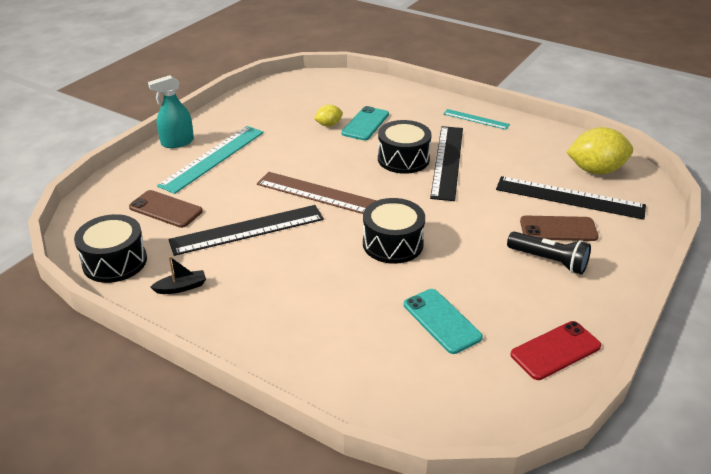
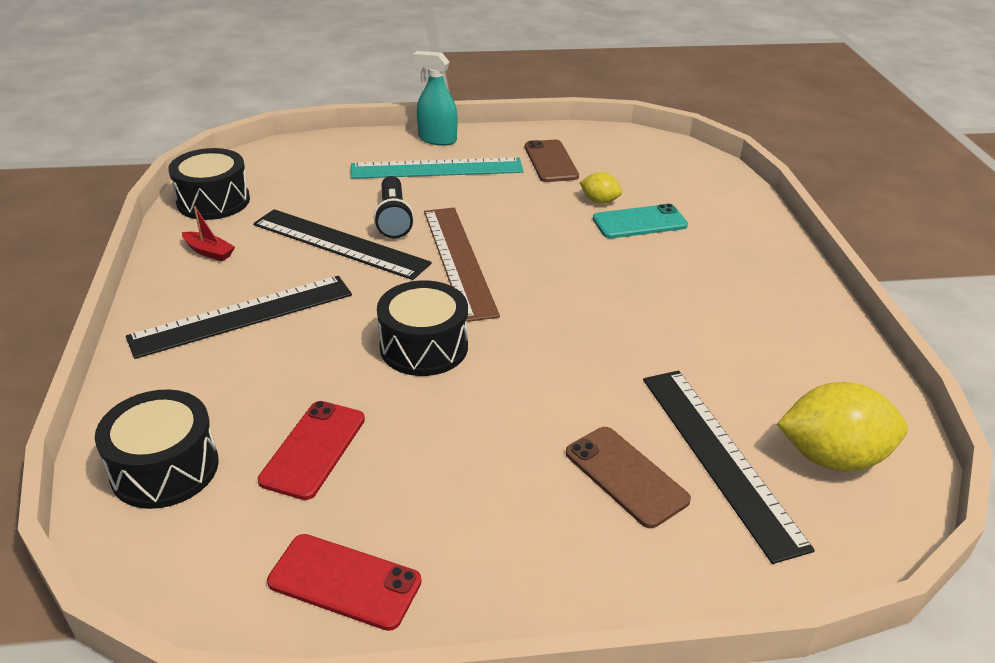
camera: 50 degrees right, 0 degrees up
brown phone [129,190,203,228] -> brown phone moved to [525,140,579,182]
black boat [150,256,206,294] -> red boat [182,206,235,261]
black drum [378,120,432,174] -> black drum moved to [95,390,219,509]
turquoise phone [404,289,483,354] -> red phone [258,401,365,500]
black ruler [430,126,463,201] -> black ruler moved to [126,276,352,359]
turquoise ruler [443,109,510,130] -> none
black flashlight [507,232,591,275] -> black flashlight moved to [374,176,414,238]
yellow lemon [566,127,633,174] -> yellow lemon turned 45 degrees counterclockwise [777,382,908,472]

